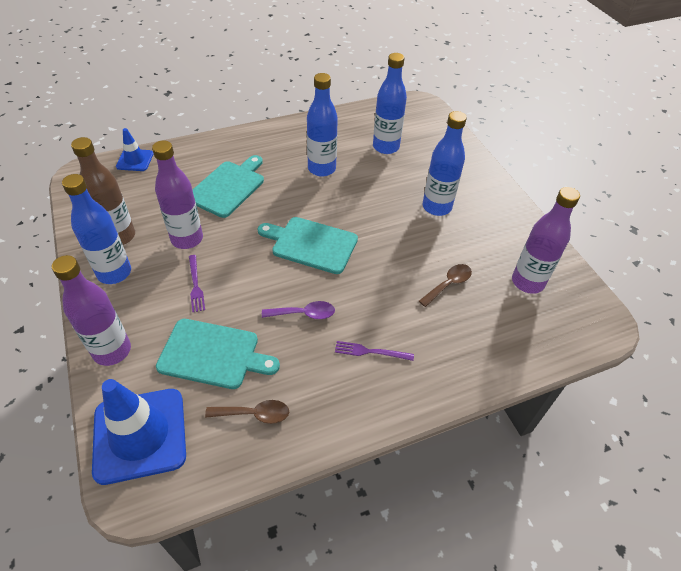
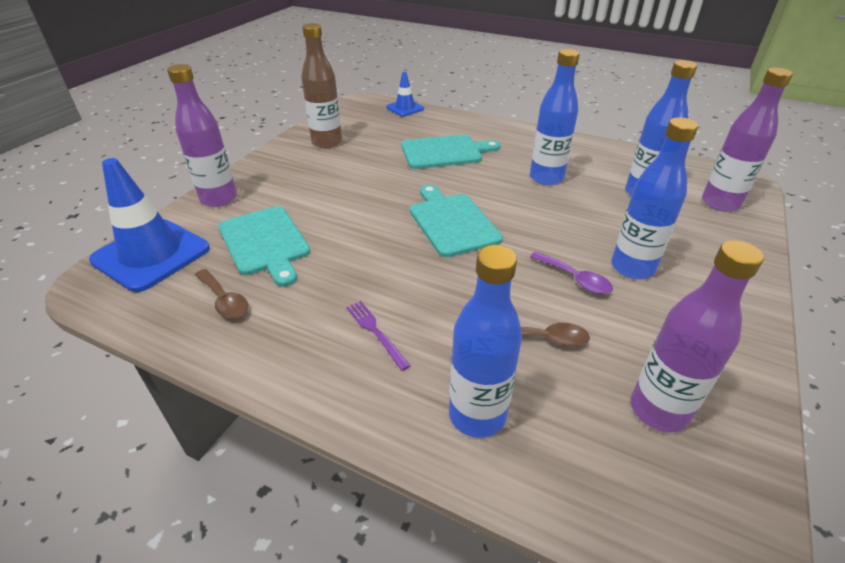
camera: 50 degrees right, 10 degrees down
blue bottle [62,174,131,284] -> blue bottle moved to [449,245,522,438]
purple bottle [152,140,203,249] -> purple bottle moved to [702,68,793,212]
purple fork [189,255,205,312] -> none
purple spoon [262,301,335,319] -> purple spoon moved to [530,251,613,294]

